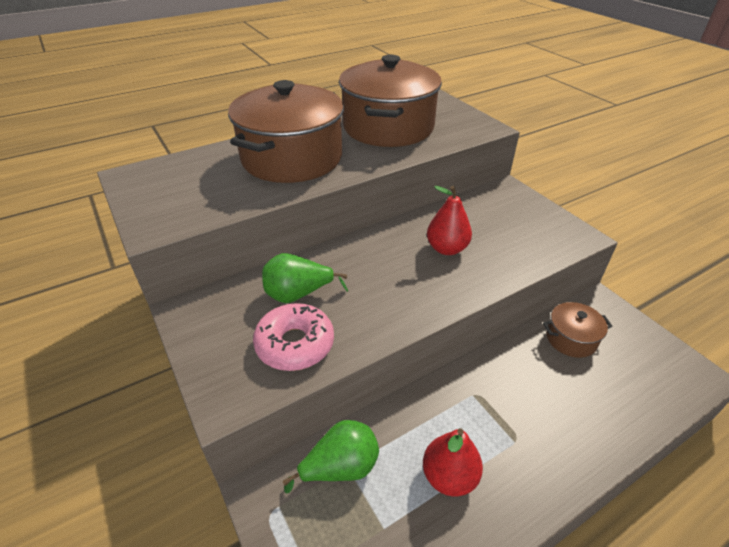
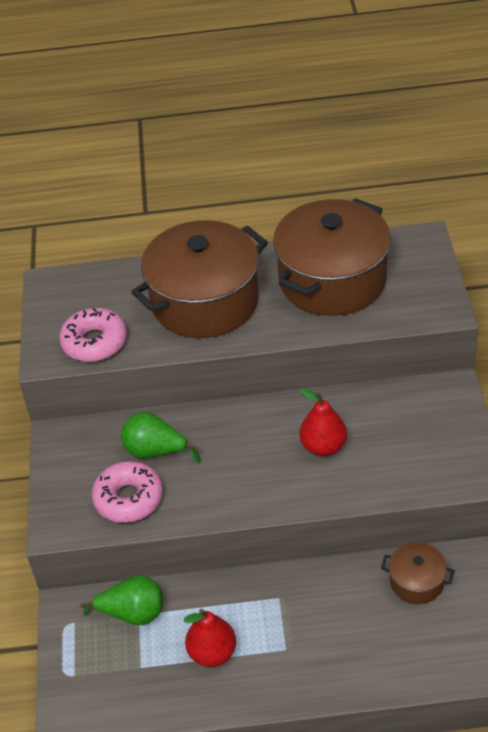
camera: 30 degrees right, 5 degrees up
none -> pink donut [59,308,127,362]

